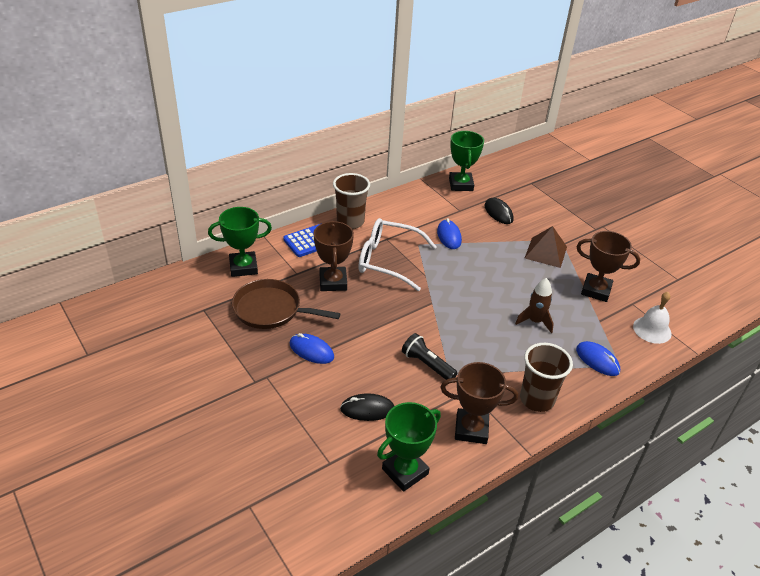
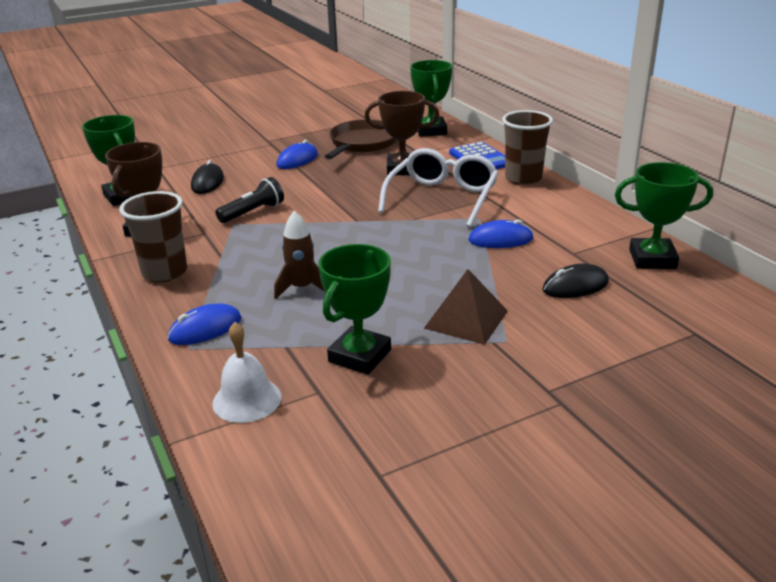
camera: 100 degrees right, 10 degrees down
brown trophy [576,231,640,302] -> green trophy [318,244,391,375]

